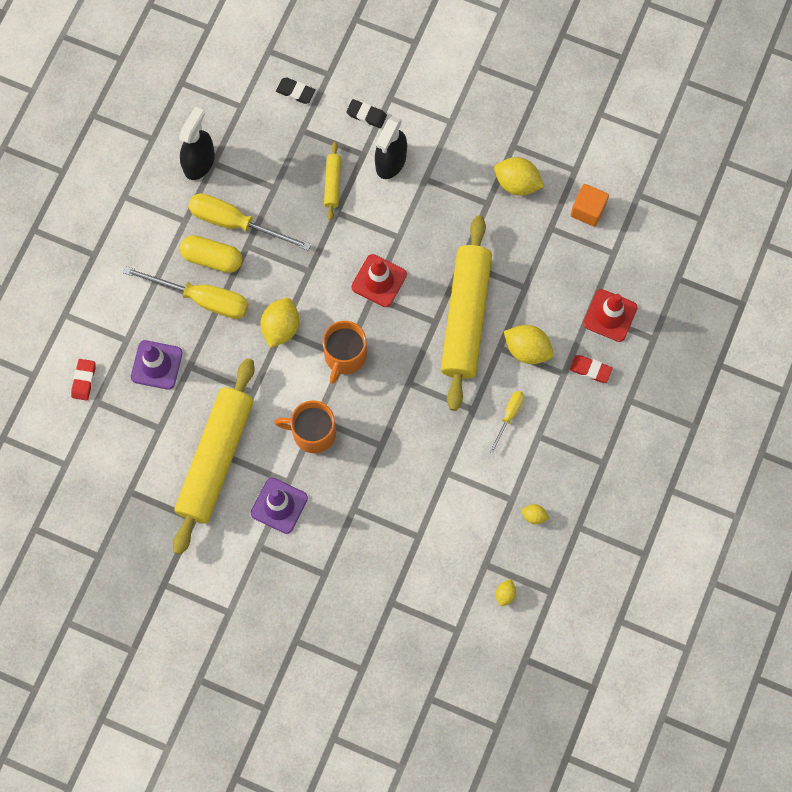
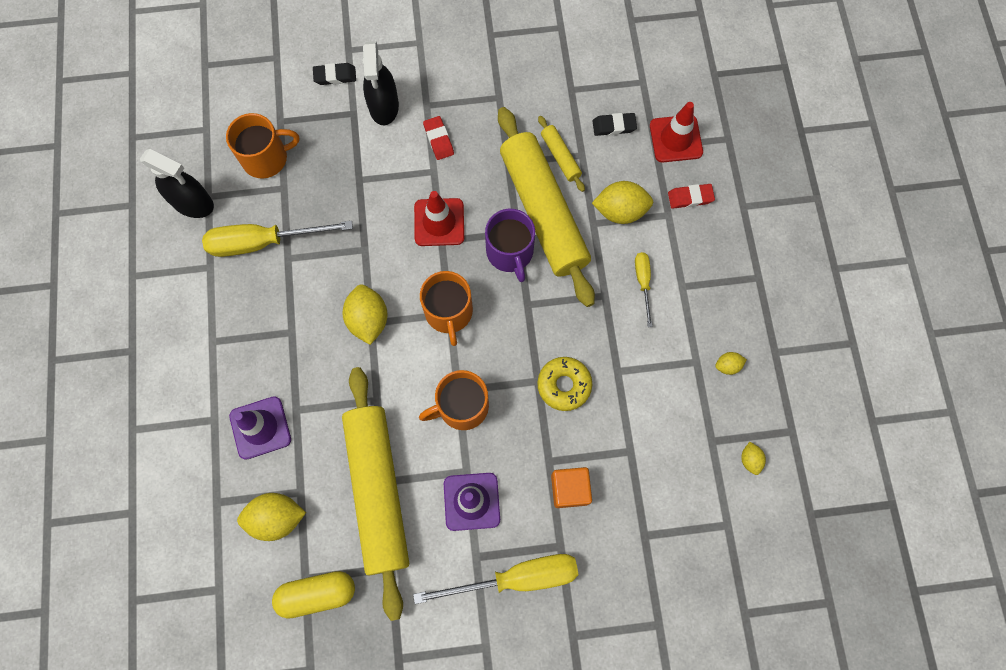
camera: 30 degrees left, 0 degrees up
red eraser [71,359,95,401] -> red eraser moved to [423,116,454,160]
yellow screwdriver [123,266,249,319] -> yellow screwdriver moved to [413,554,578,604]
black spray bottle [179,107,215,180] -> black spray bottle turned 120 degrees clockwise [140,149,214,218]
yellow capsule [180,235,242,273] -> yellow capsule moved to [272,571,355,619]
black eraser [276,77,316,104] -> black eraser moved to [592,113,637,136]
yellow rolling pin [324,142,341,220] -> yellow rolling pin moved to [538,116,585,192]
yellow lemon [494,157,544,195] -> yellow lemon moved to [237,493,306,541]
orange cube [571,184,609,227] -> orange cube moved to [551,467,592,508]
none -> orange mug [226,113,299,179]
none -> purple mug [485,209,535,282]
none -> yellow donut [537,357,592,411]

